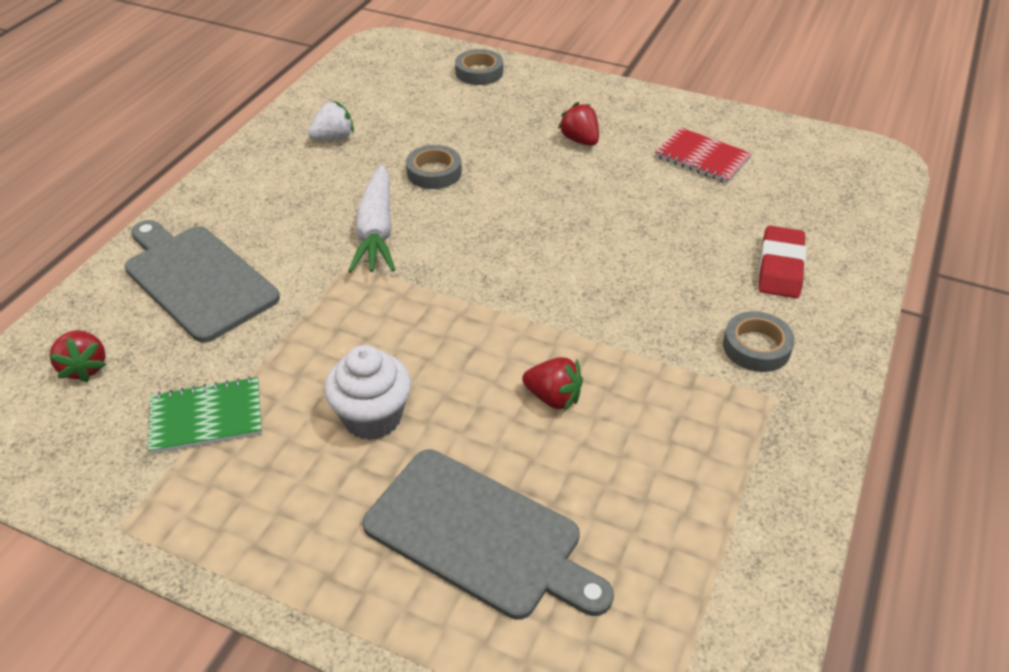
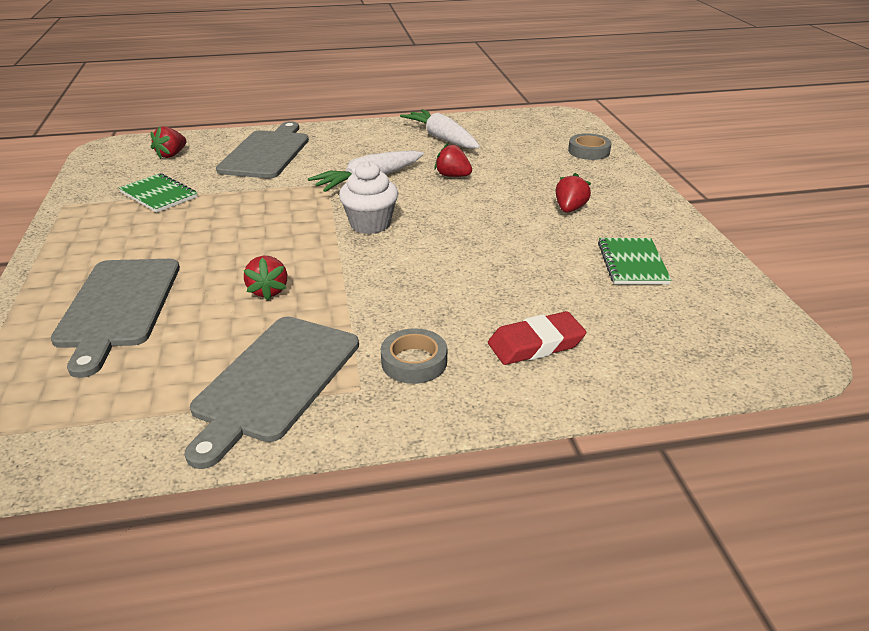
camera: 55 degrees right, 10 degrees down
white strawberry [308,101,354,141] -> white carrot [400,109,480,149]
white cupcake [324,345,411,440] -> white cupcake moved to [339,161,398,234]
grey tape [406,145,462,189] -> red strawberry [434,143,472,177]
red notebook [655,128,752,183] -> green notebook [598,238,671,285]
none -> grey cutting board [185,317,359,469]

